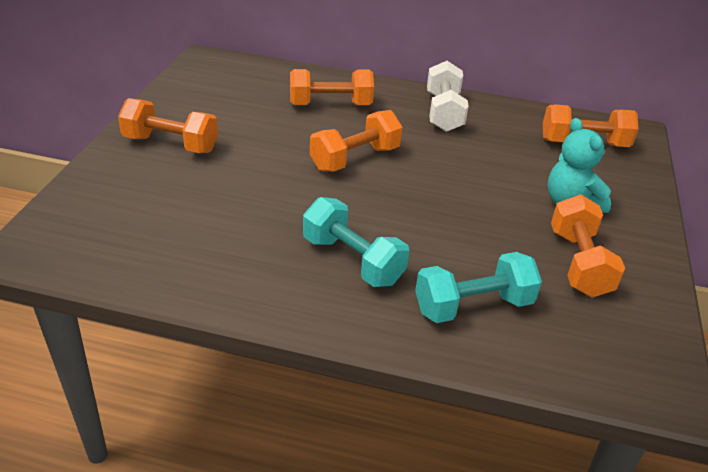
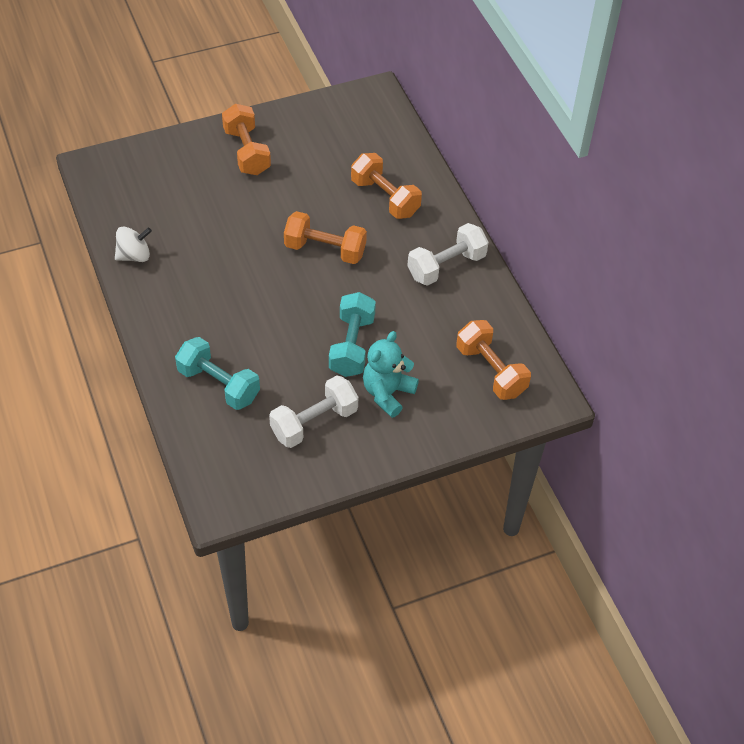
camera: 55 degrees right, 15 degrees up
turquoise dumbbell [303,197,409,287] -> turquoise dumbbell moved to [329,292,376,377]
orange dumbbell [551,194,625,297] -> white dumbbell [269,375,358,448]
none -> white spinning top [115,227,152,262]

